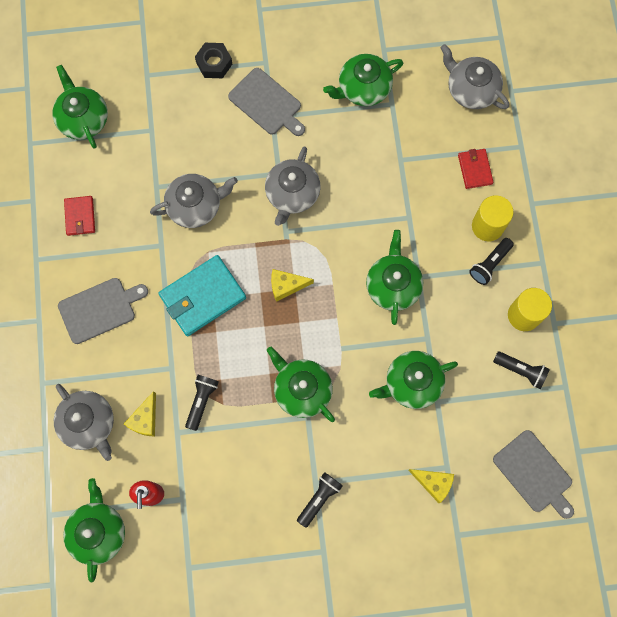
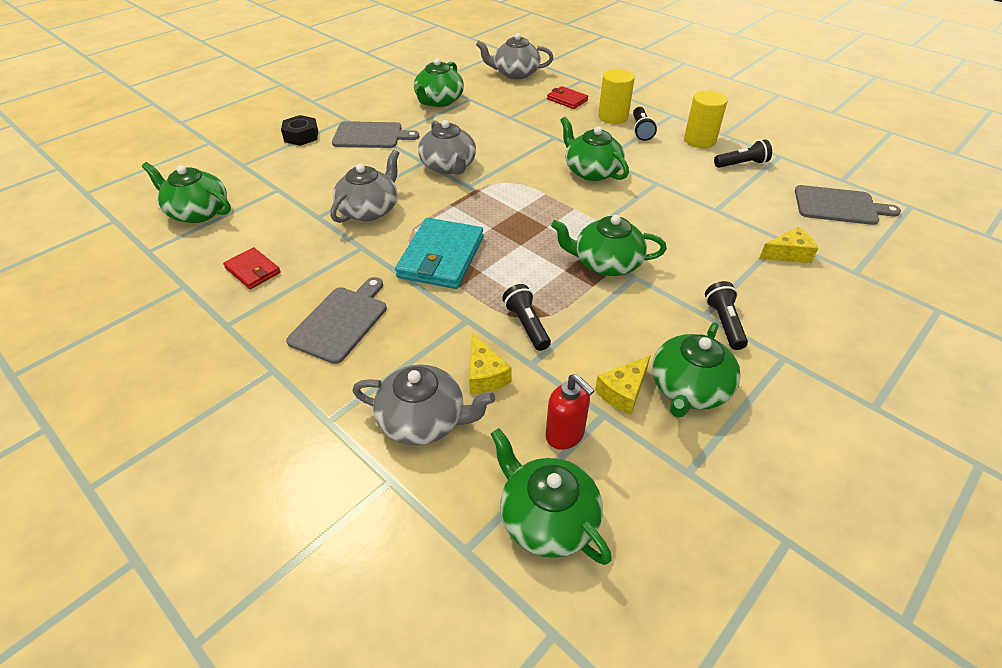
camera: 40 degrees left, 30 degrees down
yellow cheese [271,269,314,302] -> yellow cheese moved to [595,355,651,415]
green teapot [369,351,458,409] -> green teapot moved to [652,322,741,418]

